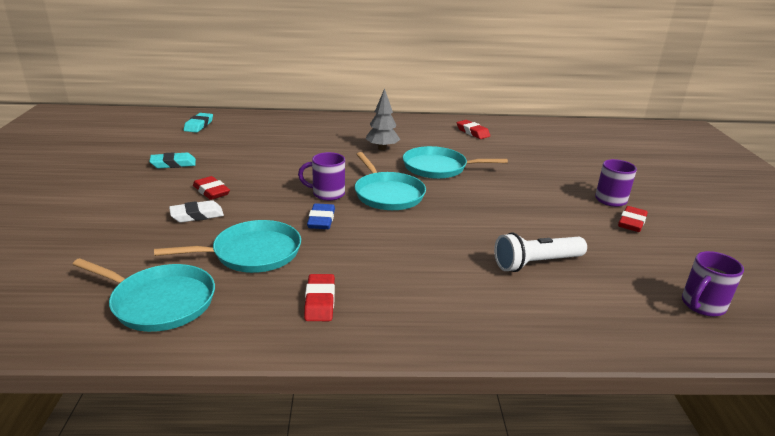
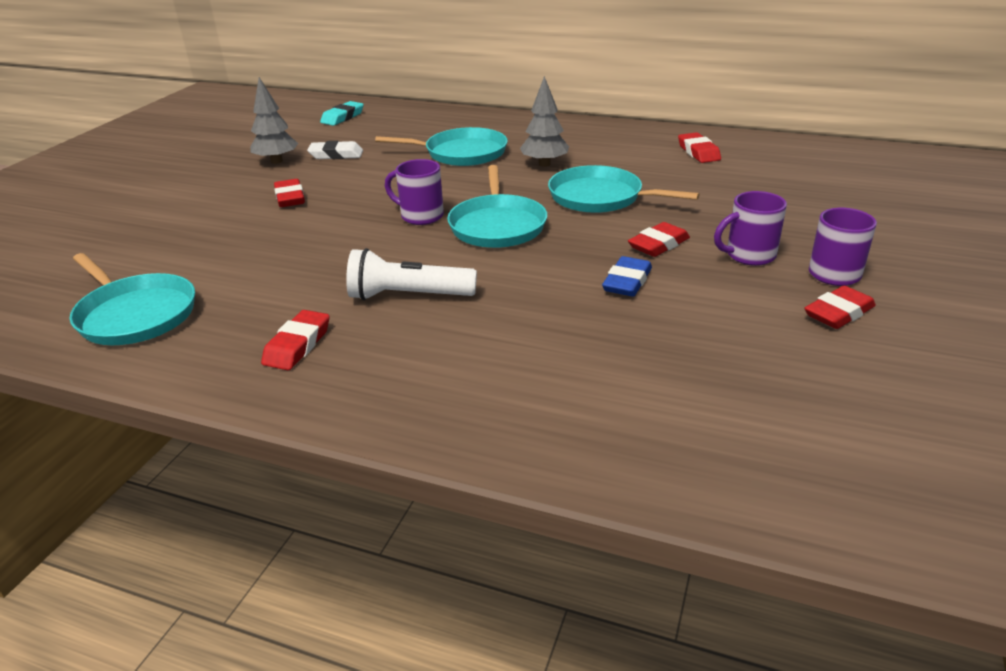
camera: 25 degrees right, 5 degrees up
turquoise eraser [149,152,196,168] -> grey tree [250,77,298,164]
turquoise pan [154,220,301,273] -> turquoise pan moved to [375,127,508,166]
white eraser [169,200,224,223] -> white eraser moved to [307,141,363,159]
blue eraser [307,203,335,229] -> blue eraser moved to [602,256,652,297]
white flashlight [494,232,587,272] -> white flashlight moved to [346,248,477,300]
purple mug [682,251,744,316] -> purple mug moved to [714,191,787,266]
none -> red eraser [628,222,690,257]

